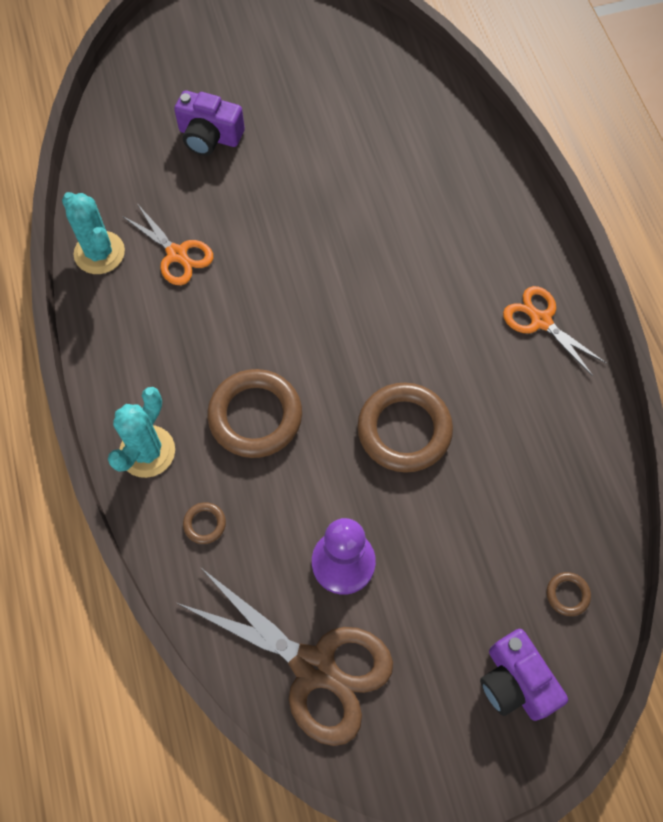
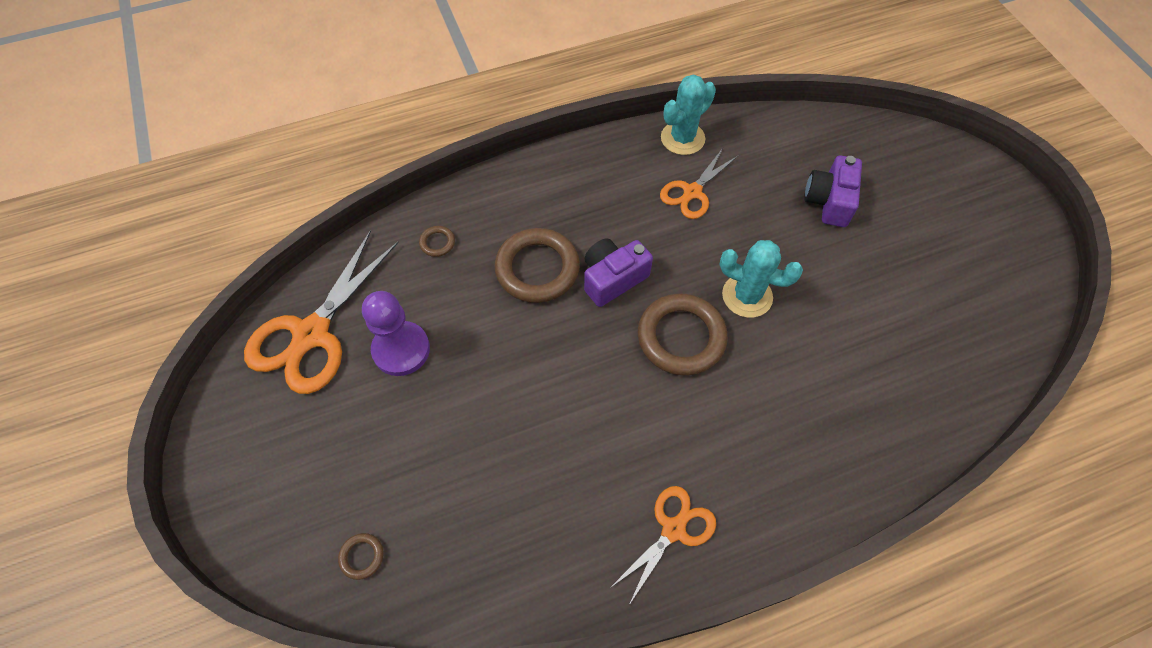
camera: 85 degrees right, 5 degrees down
turquoise cactus [108,387,175,478] -> turquoise cactus moved to [720,240,803,318]
brown scissors [177,568,393,746] -> orange scissors [244,230,399,394]
brown ring [357,383,453,473] -> brown ring moved to [638,294,728,376]
purple camera [480,629,568,721] -> purple camera moved to [584,238,653,307]

